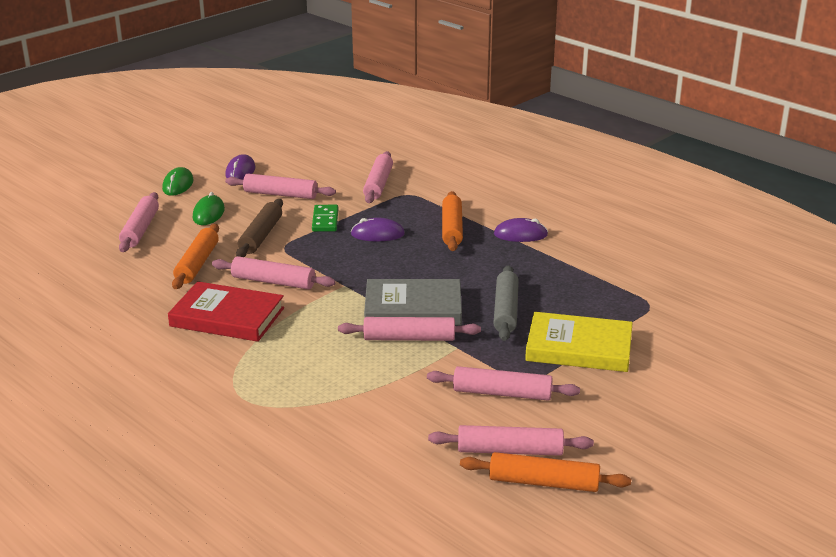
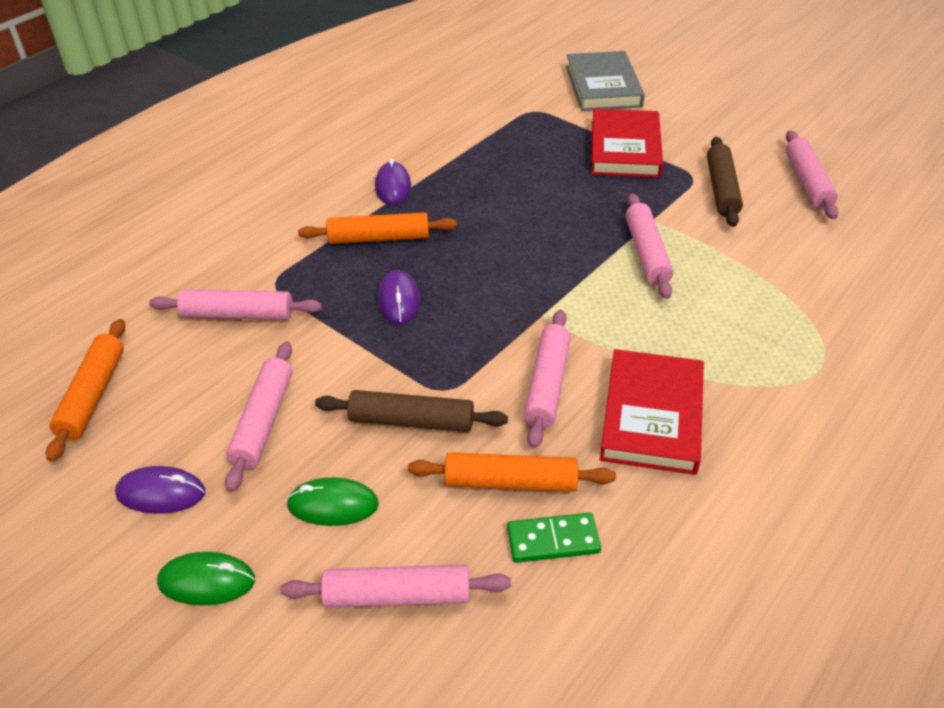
camera: 95 degrees left, 15 degrees up
green domino [312,205,338,232] -> green domino moved to [507,513,601,563]
grey book [364,279,462,325] -> grey book moved to [566,51,645,111]
pink rolling pin [427,366,580,401] -> brown rolling pin [707,137,743,227]
orange rolling pin [460,452,631,492] -> orange rolling pin moved to [46,319,125,462]
grey rolling pin [494,265,519,341] -> none
yellow book [525,312,633,372] -> red book [591,109,663,178]

